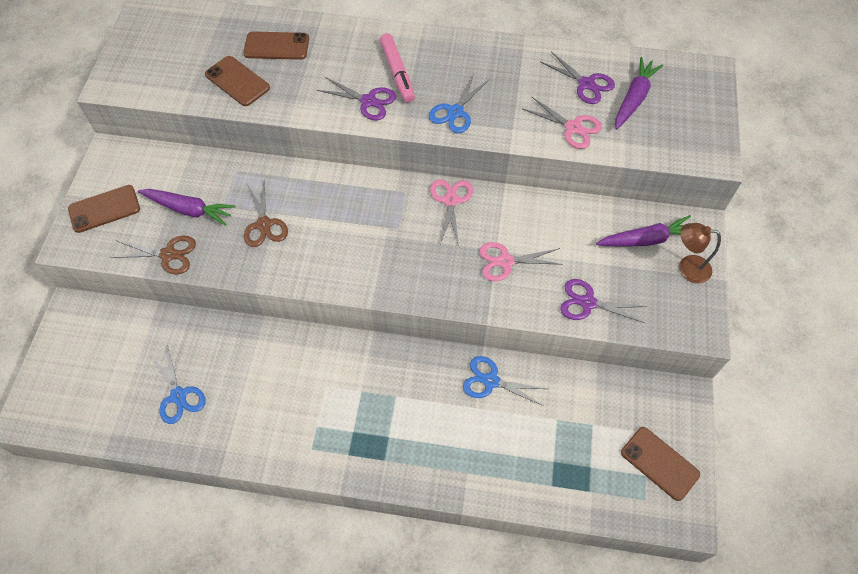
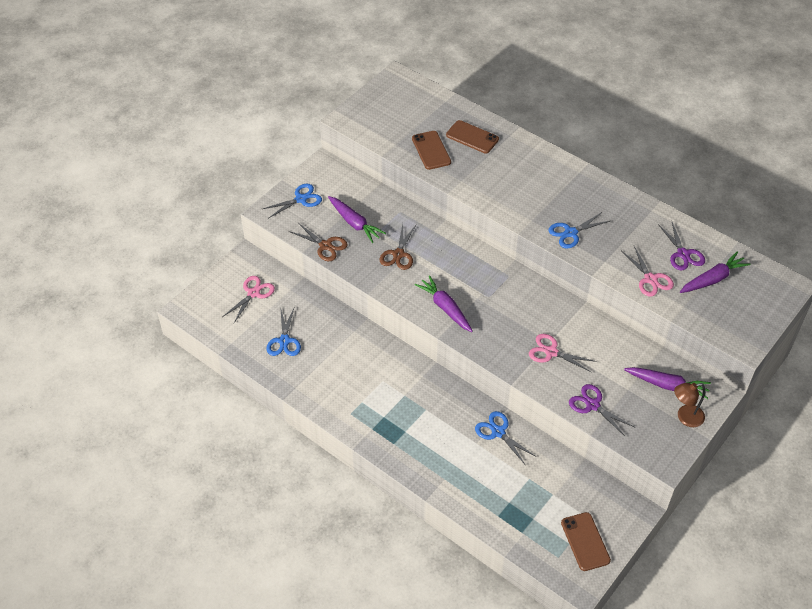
camera: 30 degrees right, 10 degrees down
brown phone [68,185,140,233] -> blue scissors [263,184,322,218]
purple scissors [317,77,396,121] -> none
pink marker [380,33,415,103] -> none
pink scissors [430,179,473,246] -> pink scissors moved to [222,276,275,323]
brown lamp [679,223,721,283] -> brown lamp turned 60 degrees counterclockwise [674,383,705,427]
none -> purple carrot [415,275,473,332]

